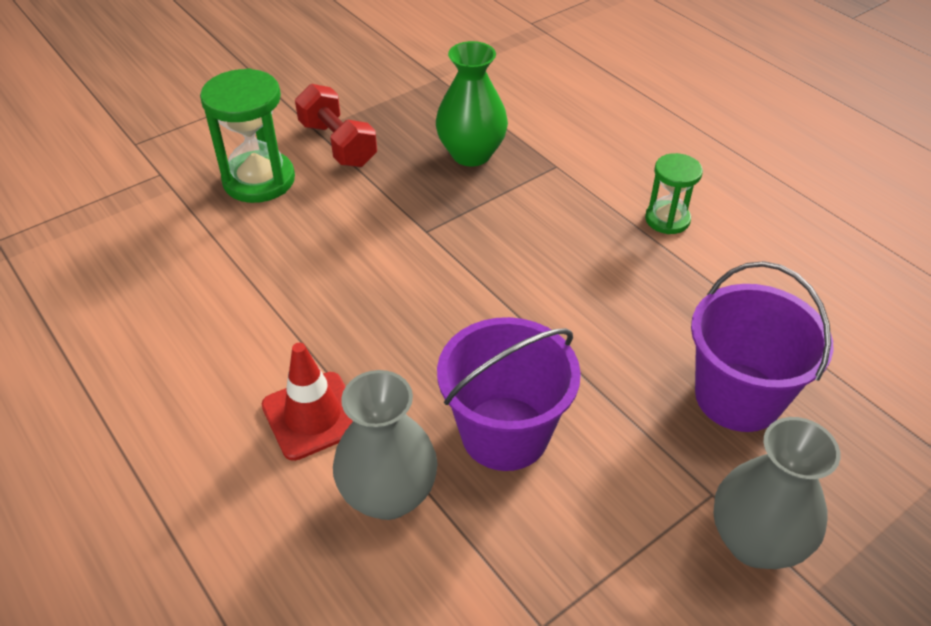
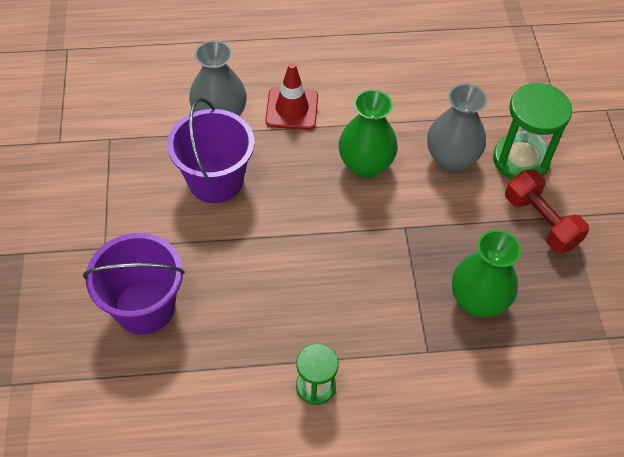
camera: 120 degrees right, 10 degrees up
red dumbbell [295,84,377,167] -> red dumbbell turned 60 degrees clockwise [505,170,589,253]
grey vase [713,417,840,569] -> grey vase moved to [427,84,487,172]
none -> green vase [339,89,398,178]

